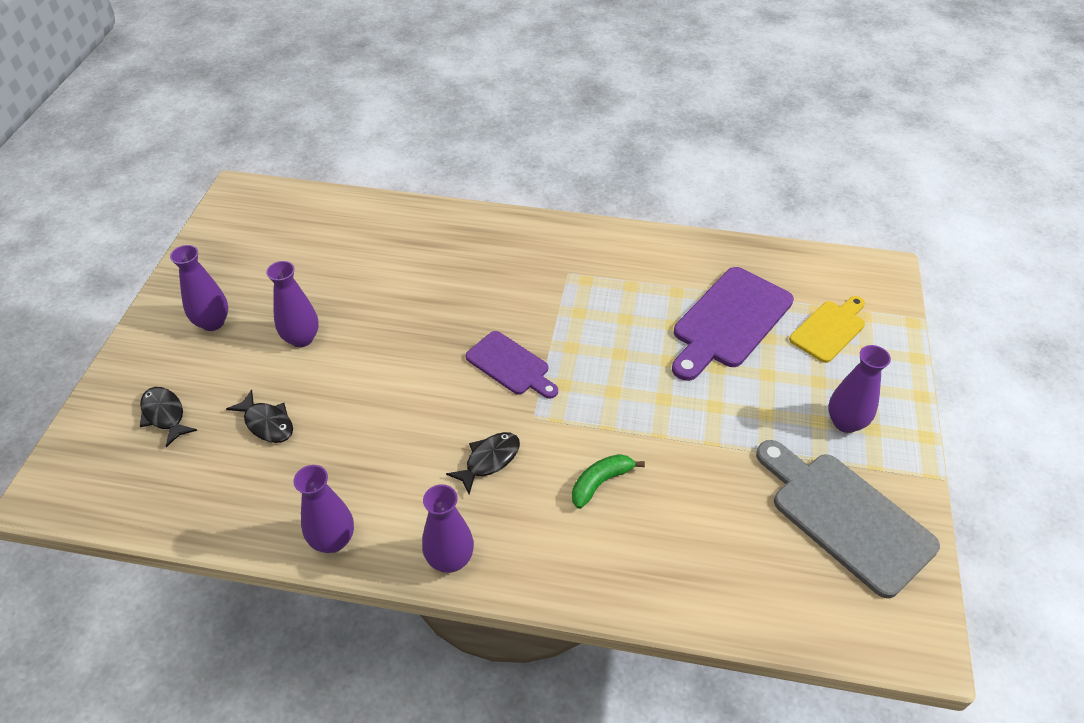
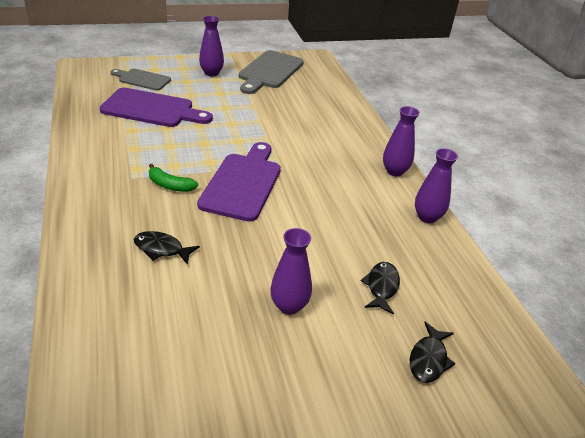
camera: 120 degrees left, 10 degrees down
purple vase [170,245,228,331] -> none
black fish [446,432,520,495] -> black fish moved to [134,231,200,265]
purple cutting board [466,331,558,399] -> purple cutting board [197,142,281,222], size x1.65
green banana [572,454,645,509] -> green banana moved to [149,164,198,192]
yellow cutting board [789,296,865,363] -> grey cutting board [110,69,171,91]

